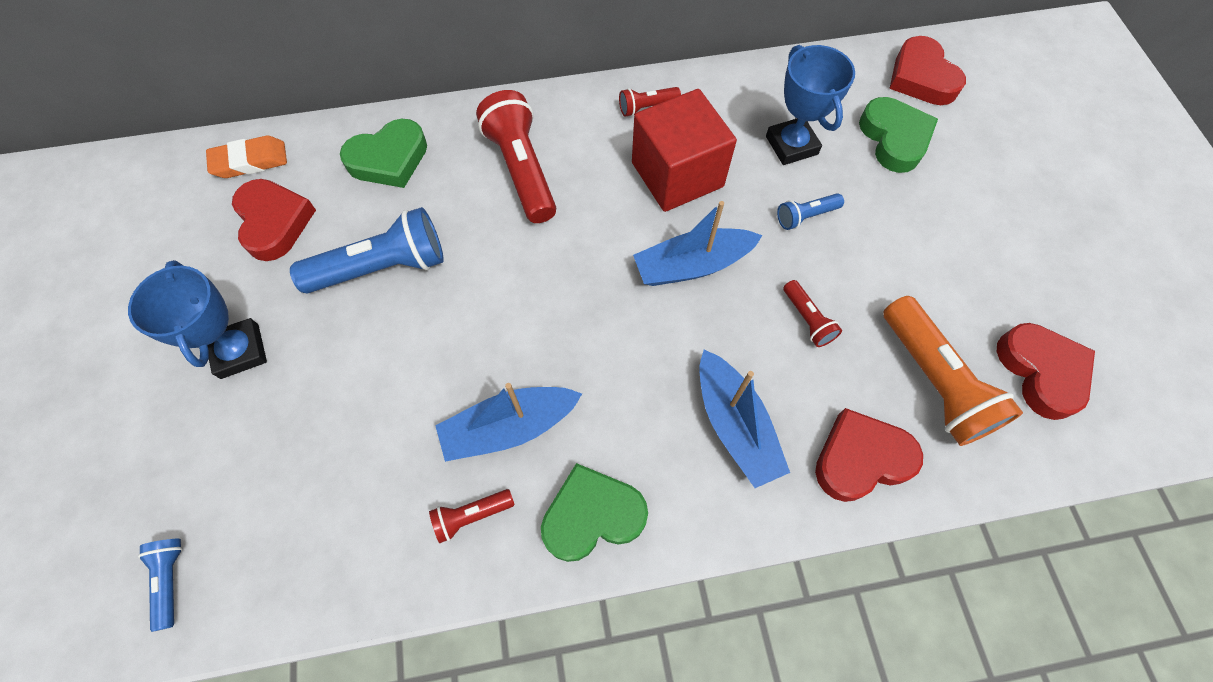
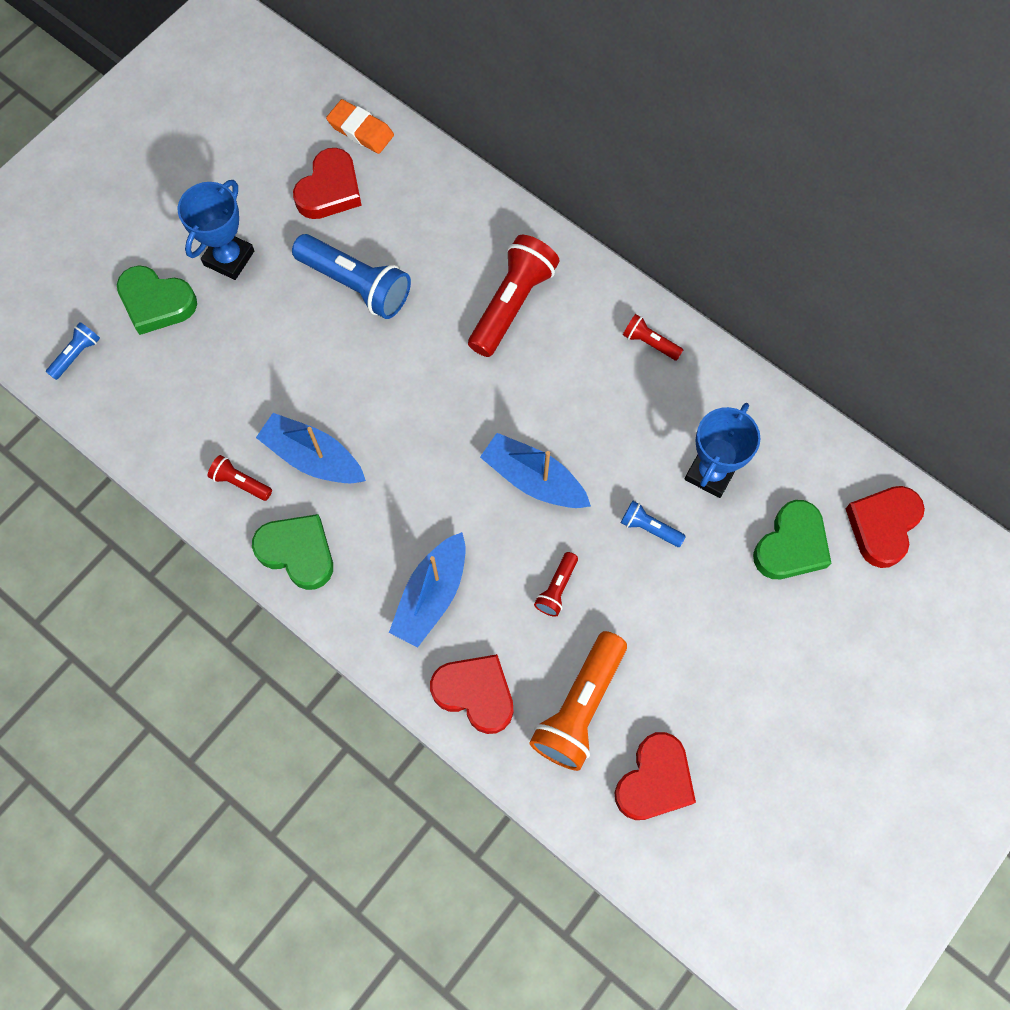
camera: 50 degrees right, 5 degrees up
green heart [340,119,427,188] -> green heart moved to [117,266,197,335]
red cube [632,89,737,212] -> none

